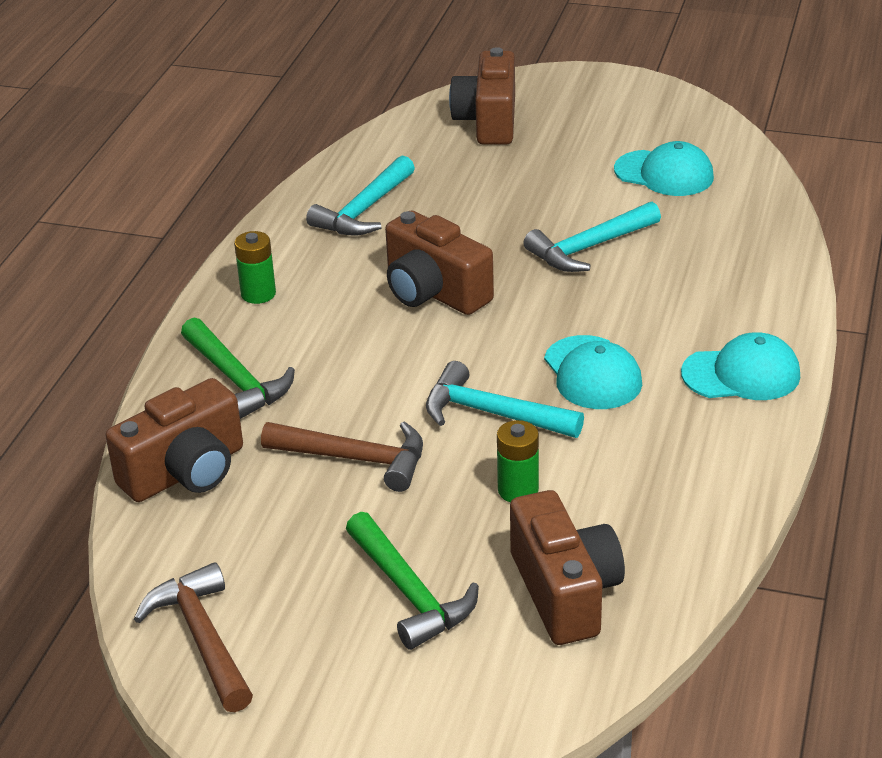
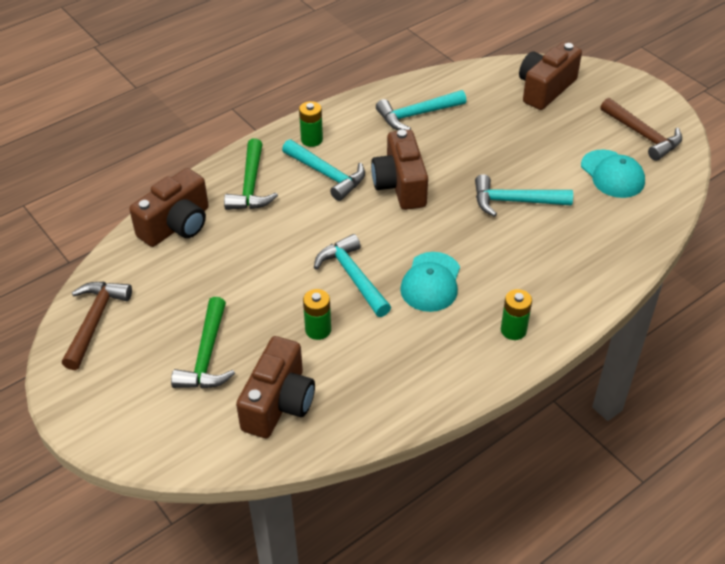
camera: 35 degrees right, 10 degrees up
brown camera [105,378,243,502] -> brown camera turned 45 degrees counterclockwise [129,168,209,247]
brown hammer [261,421,423,492] -> brown hammer moved to [600,98,682,161]
turquoise cap [681,332,800,400] -> green battery [501,289,532,340]
none -> turquoise hammer [282,139,365,201]

